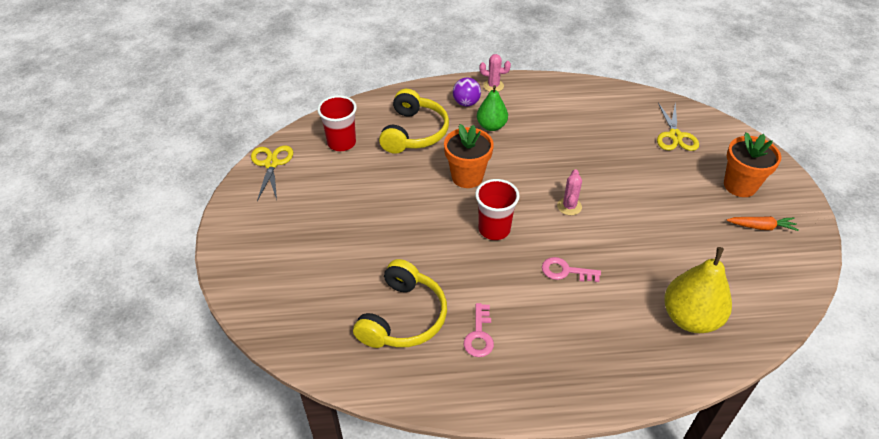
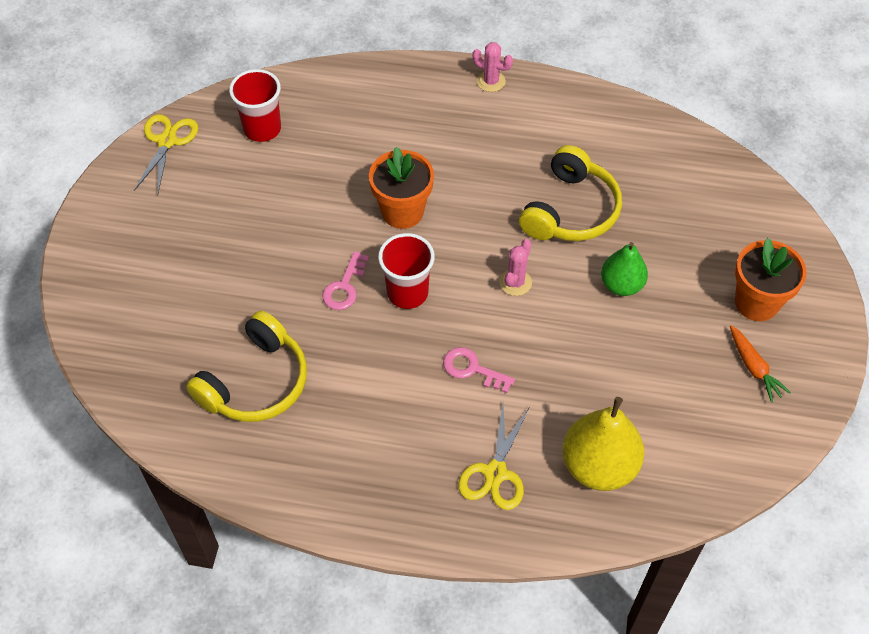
camera: 15 degrees right, 10 degrees up
yellow headphones [379,89,449,154] -> yellow headphones moved to [519,145,622,241]
purple ball [453,77,481,106] -> none
pink key [464,303,494,357] -> pink key moved to [323,251,369,310]
green pear [477,85,508,131] -> green pear moved to [601,242,648,296]
yellow scissors [657,103,699,151] -> yellow scissors moved to [458,404,530,510]
orange carrot [727,216,799,231] -> orange carrot turned 45 degrees clockwise [730,325,791,402]

